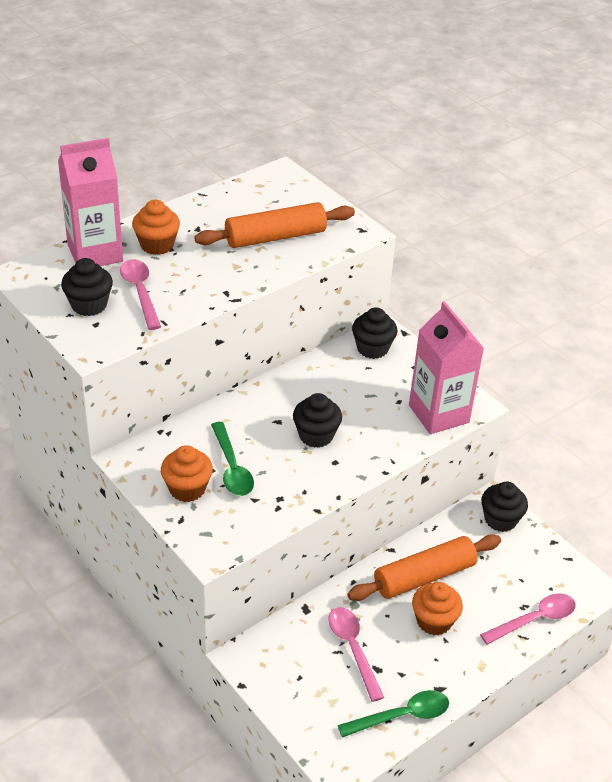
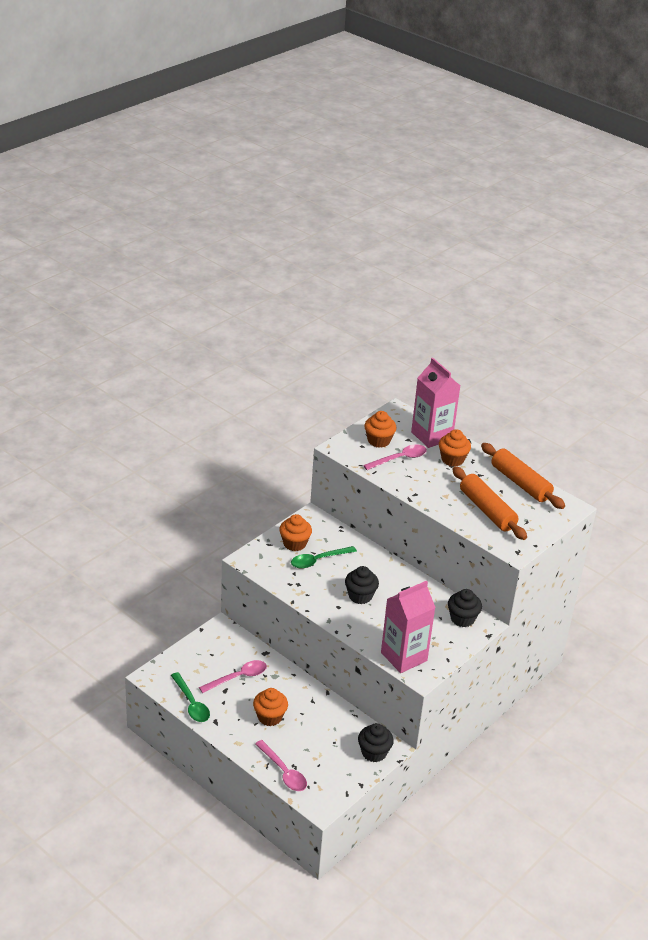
camera: 80 degrees right, 5 degrees down
black cupcake [61,258,113,316] -> orange cupcake [364,411,396,448]
orange rolling pin [347,534,501,601] -> orange rolling pin moved to [481,443,565,509]

